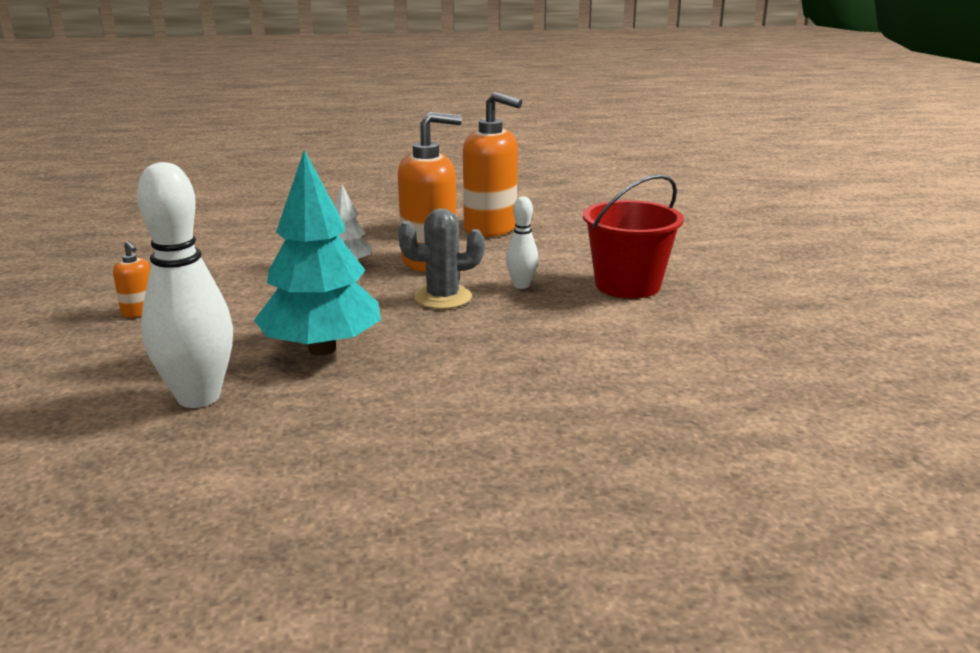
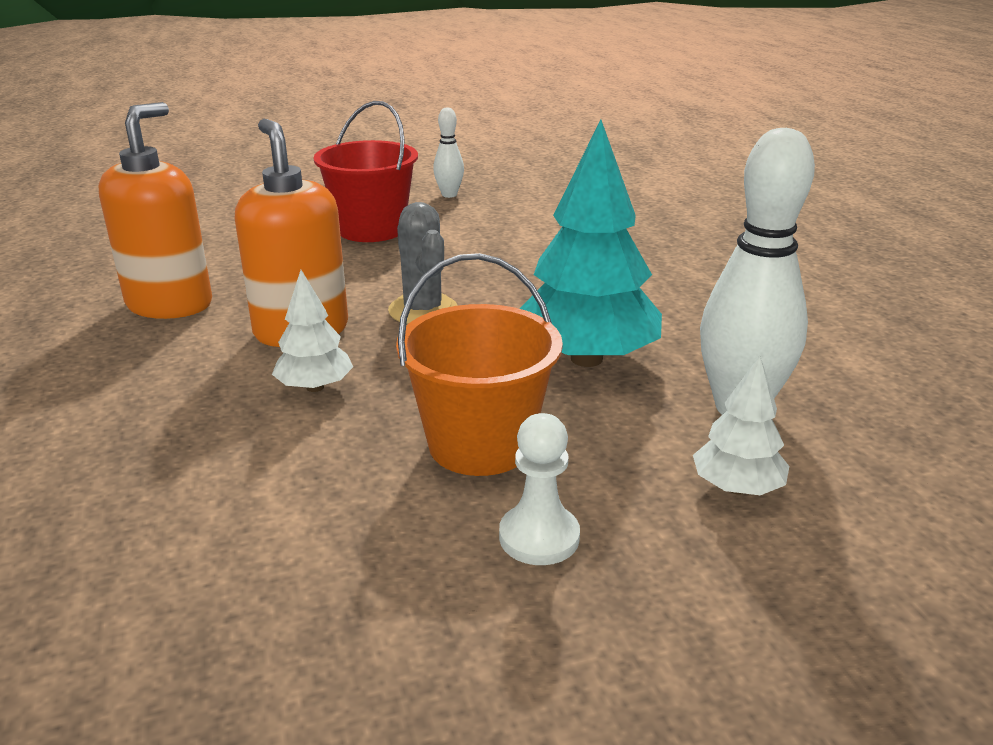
camera: 100 degrees left, 5 degrees up
orange soap dispenser [113,241,150,318] -> white pawn [499,413,580,565]
white bowling pin [506,196,539,289] -> white bowling pin moved to [433,107,464,198]
none -> orange bucket [396,253,563,476]
none -> white tree [693,356,789,495]

